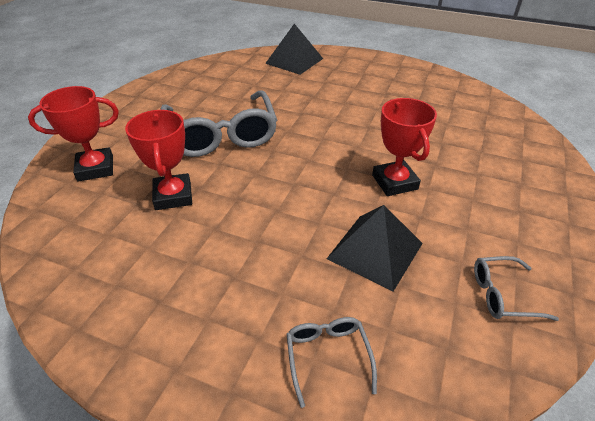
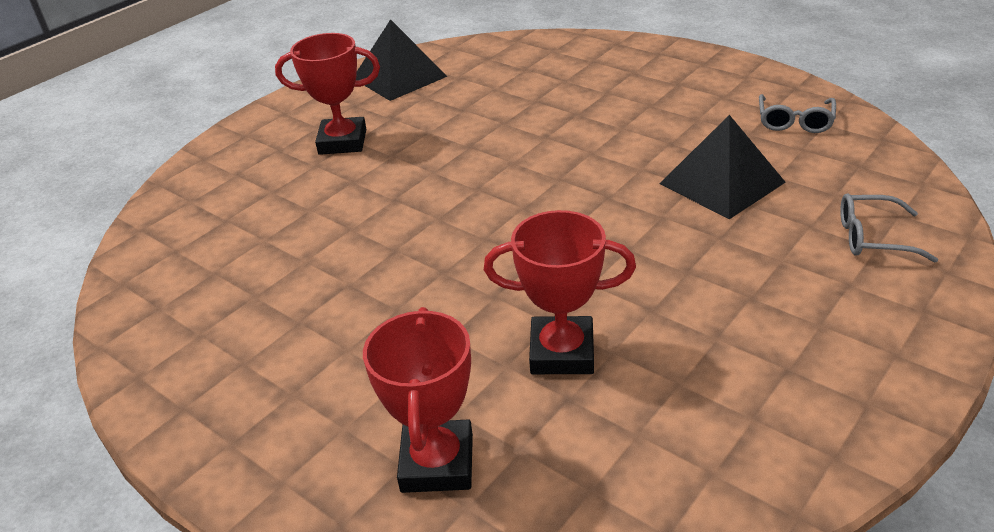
camera: 70 degrees left, 5 degrees down
grey glasses [160,90,277,157] -> none
black pyramid [265,24,323,75] -> black pyramid moved to [356,19,448,101]
red trophy [372,98,437,196] -> red trophy moved to [275,33,380,155]

